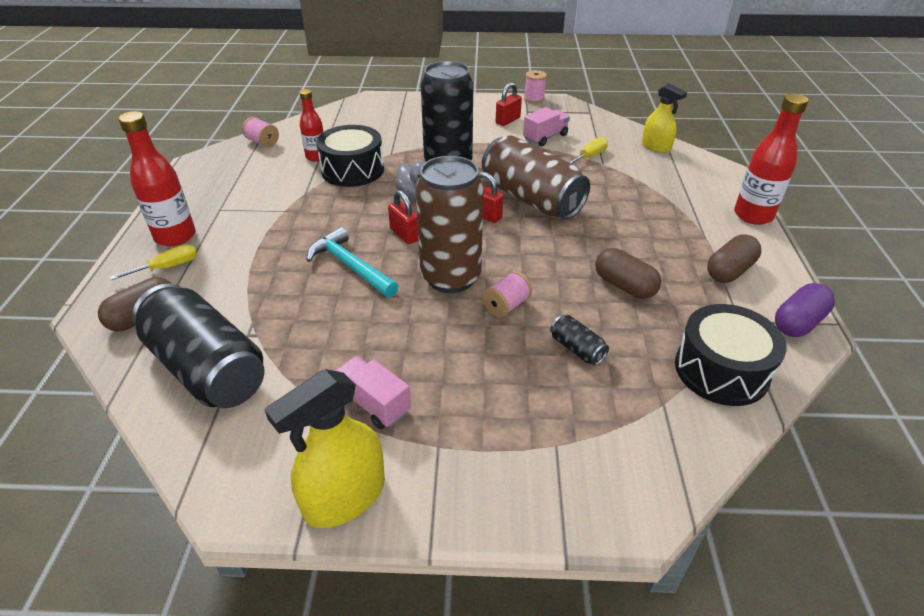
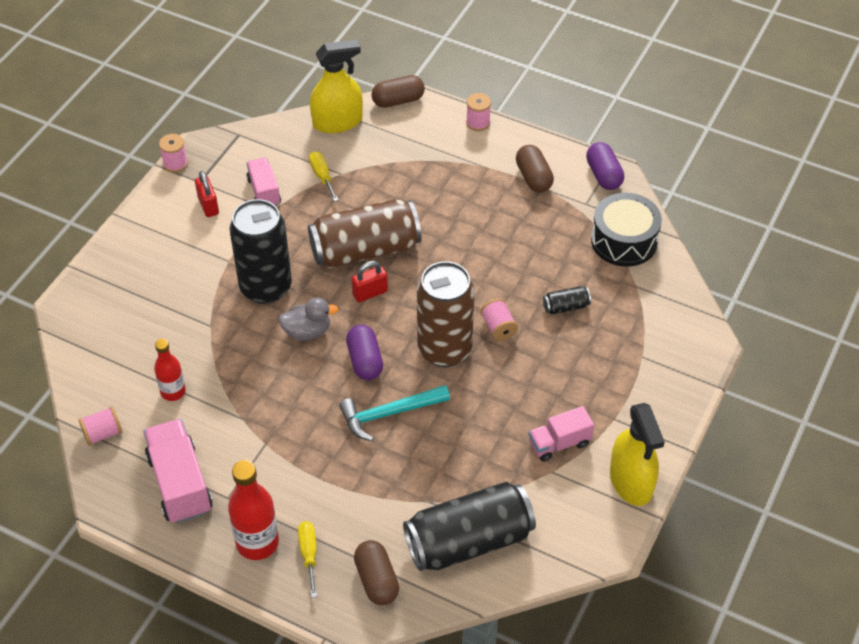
camera: 65 degrees left, 10 degrees up
black drum [316,125,384,187] -> none
red padlock [388,190,419,244] -> purple capsule [346,324,383,380]
brown capsule [595,248,661,299] -> brown capsule moved to [371,75,425,108]
yellow spray bottle [642,83,687,153] -> yellow spray bottle [310,40,363,133], size x1.52
red bottle [734,93,809,225] -> pink spool [466,93,491,131]
none -> pink truck [143,419,213,524]

